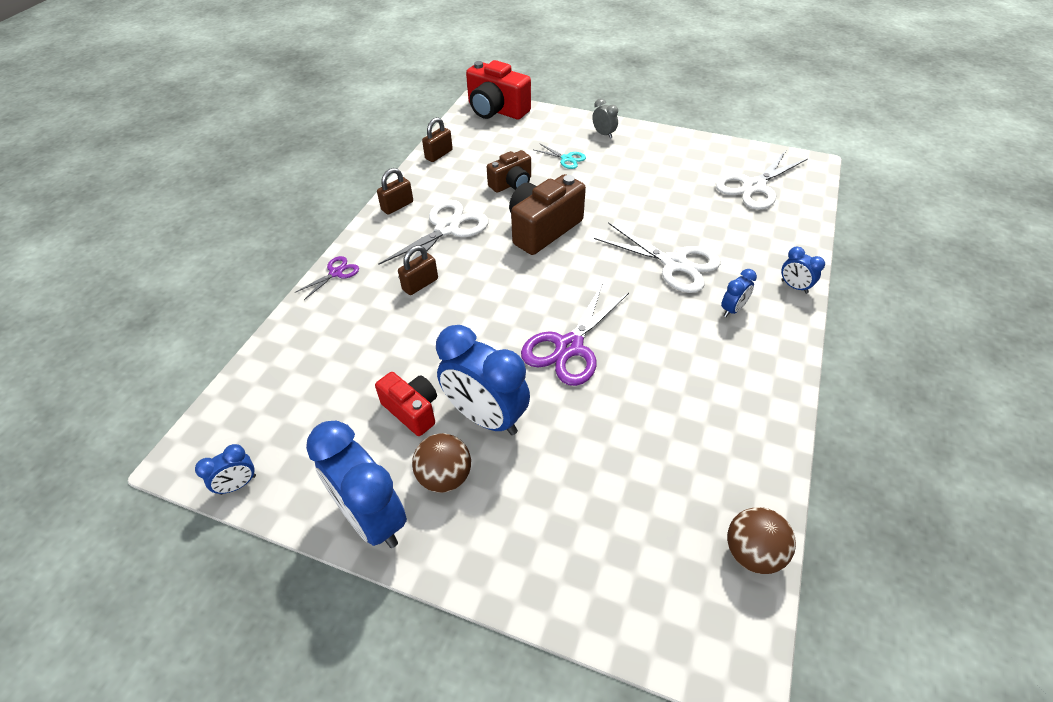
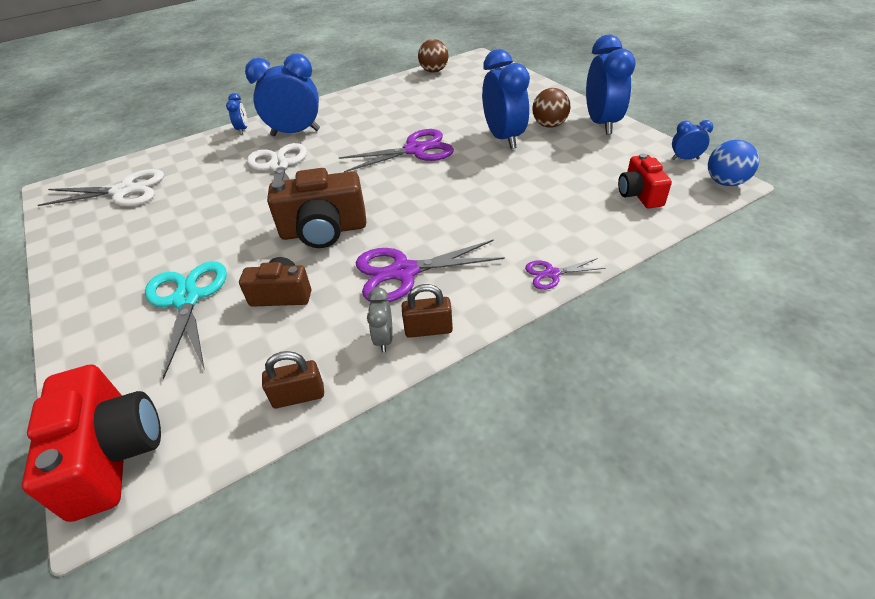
camera: 140 degrees left, 5 degrees down
red camera [375,372,437,436] -> red camera moved to [618,153,672,208]
white scissors [378,200,489,265] -> purple scissors [356,239,505,302]
brown padlock [398,245,438,295] -> none
turquoise scissors [534,143,586,169] -> turquoise scissors [145,261,227,380], size x1.95
grey clock [592,98,618,139] -> grey clock moved to [367,288,393,353]
blue clock [721,269,757,317] -> blue clock [245,54,320,136], size x2.15
none -> blue ball [708,140,759,186]

